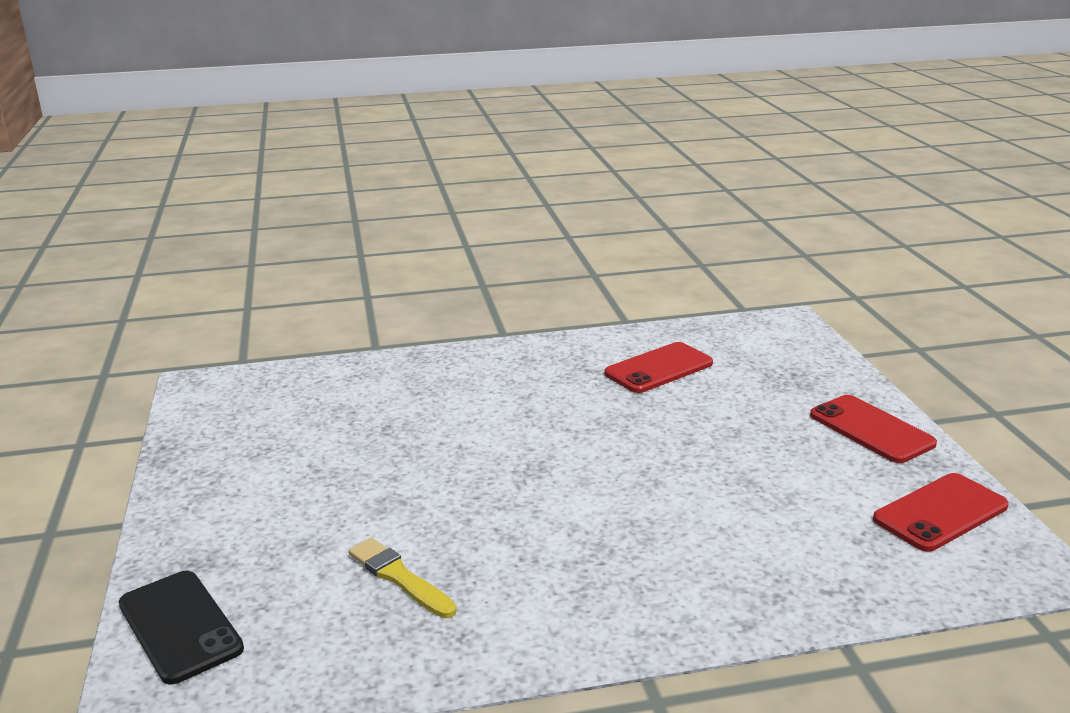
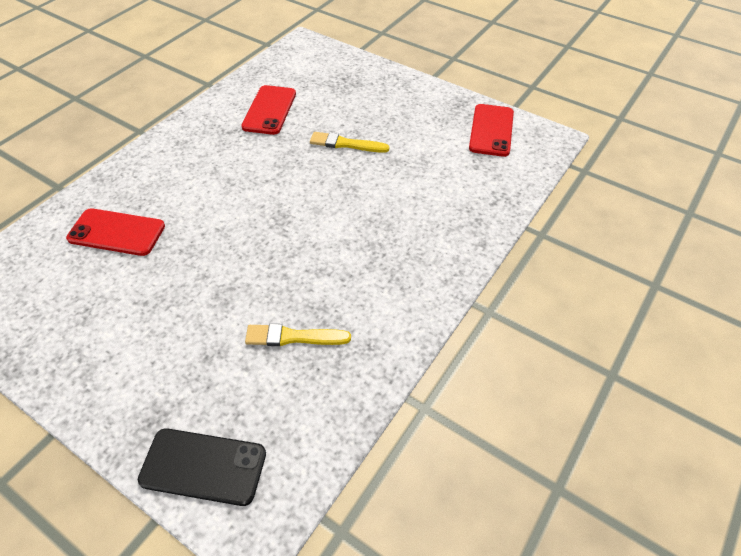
camera: 45 degrees left, 25 degrees up
red phone [810,395,937,463] -> red phone moved to [66,208,165,256]
none -> yellow brush [310,132,389,153]

